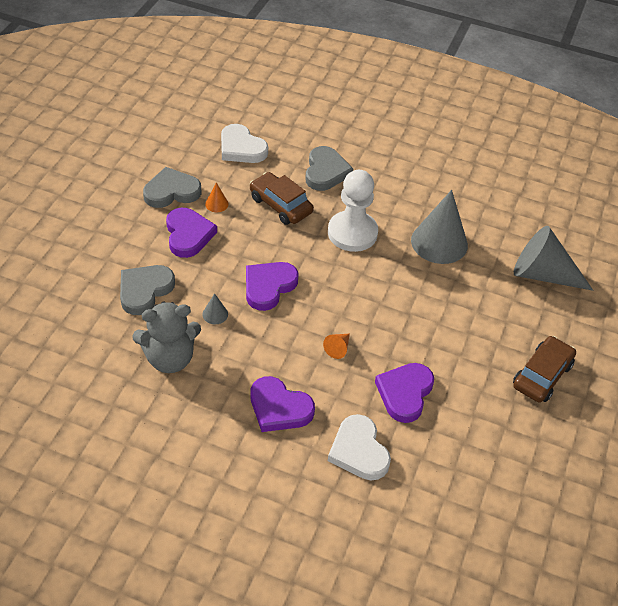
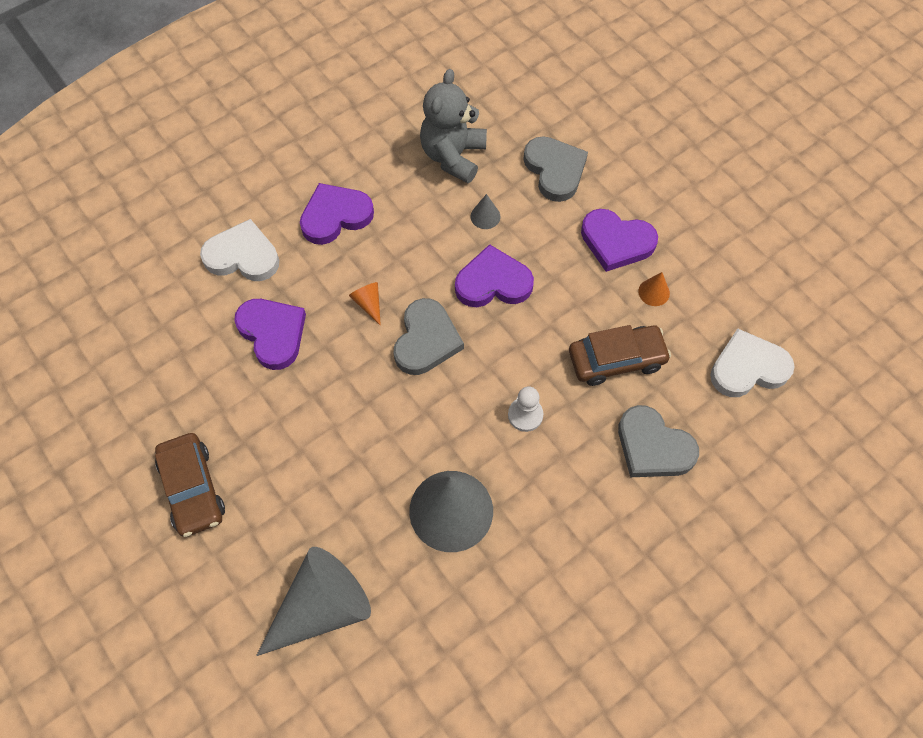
camera: 125 degrees right, 15 degrees up
grey heart [143,167,202,208] -> grey heart moved to [394,298,464,375]
purple heart [246,262,299,311] -> purple heart turned 75 degrees counterclockwise [455,244,534,307]
white pawn [328,170,378,252] -> white pawn [508,386,544,432], size x0.50

